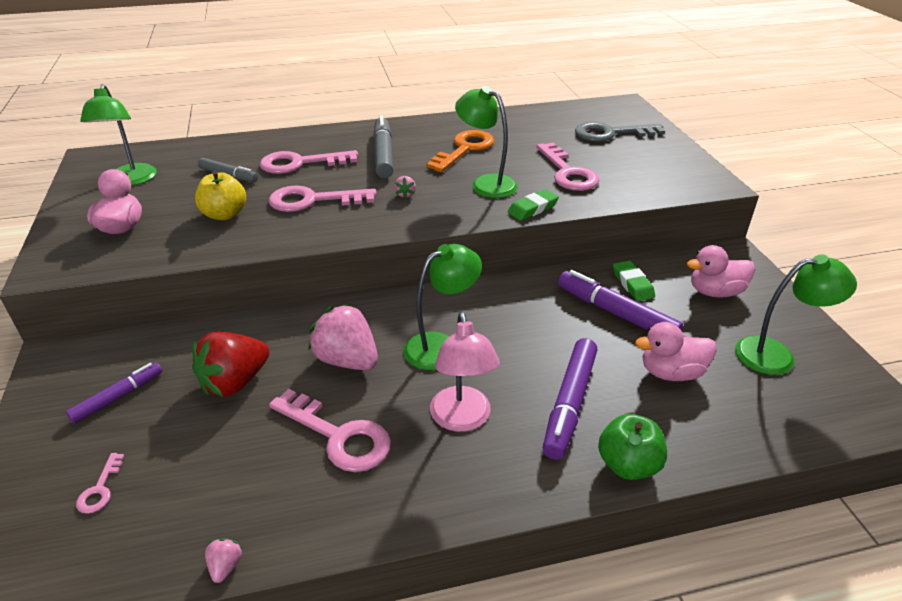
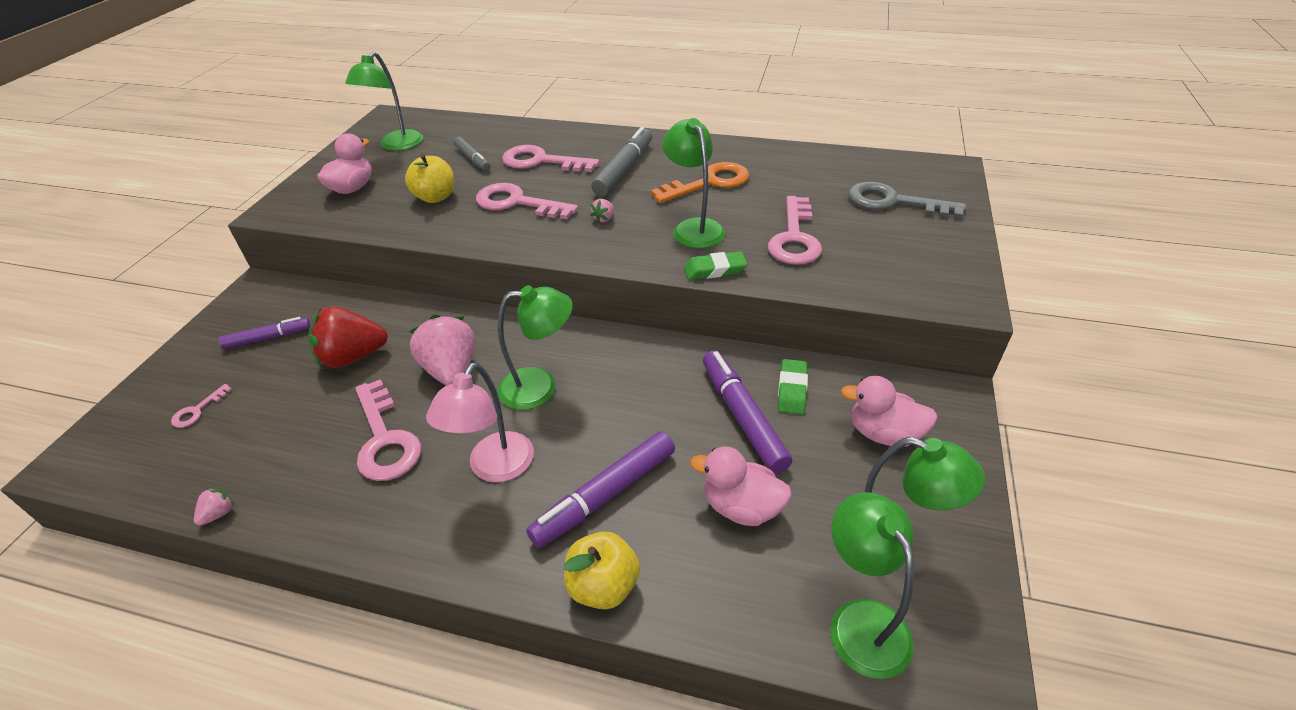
camera: 30 degrees right, 5 degrees up
green apple [598,414,667,480] -> yellow apple [564,531,640,609]
none -> green lamp [830,492,914,679]

